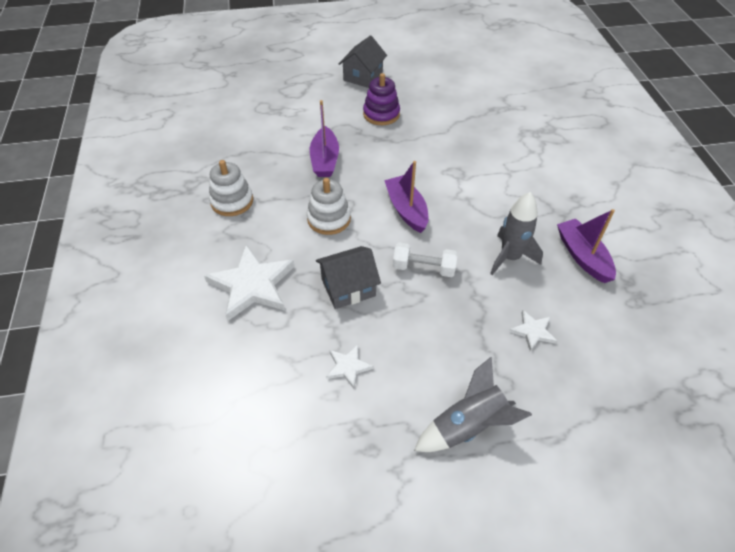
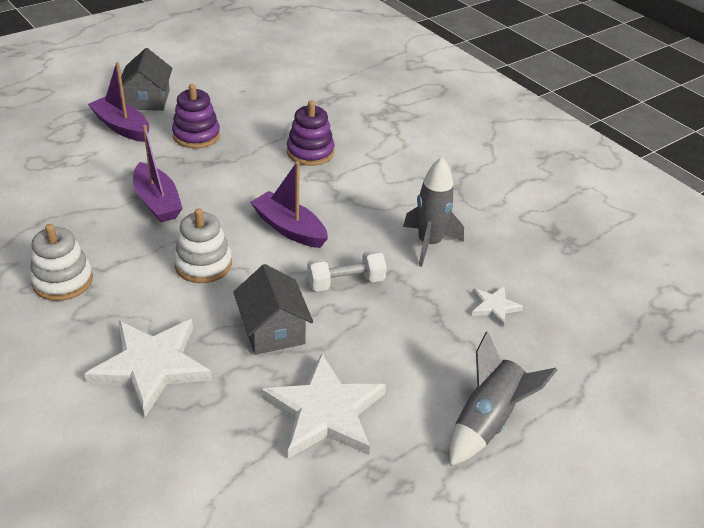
camera: 30 degrees left, 10 degrees down
grey house [316,246,381,309] -> grey house turned 60 degrees counterclockwise [233,264,313,355]
white star [326,345,374,389] -> white star [262,353,386,459], size x2.06
purple boat [557,209,616,283] -> purple boat moved to [88,62,149,142]
none -> purple stacking toy [287,101,334,166]

